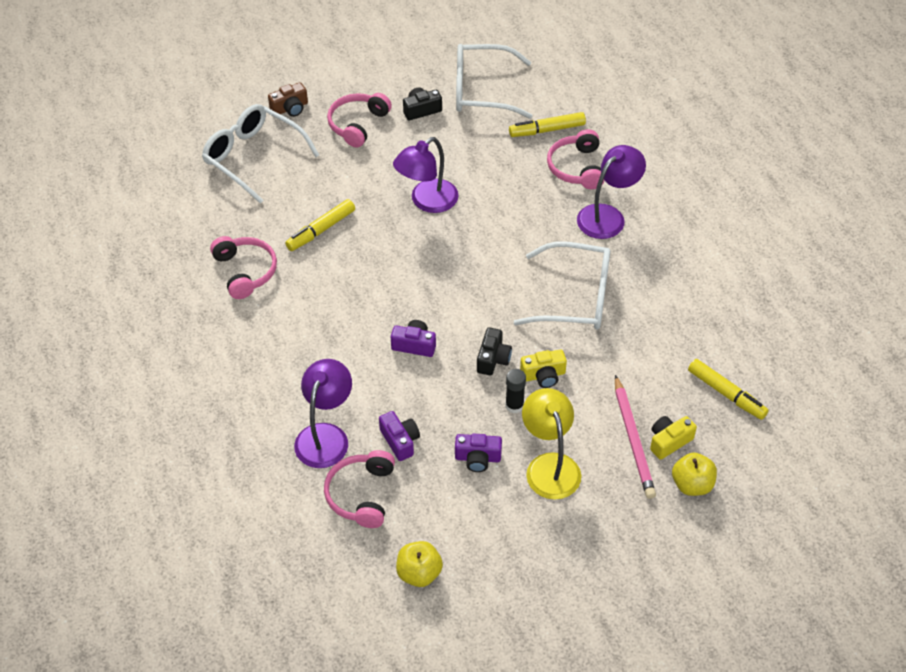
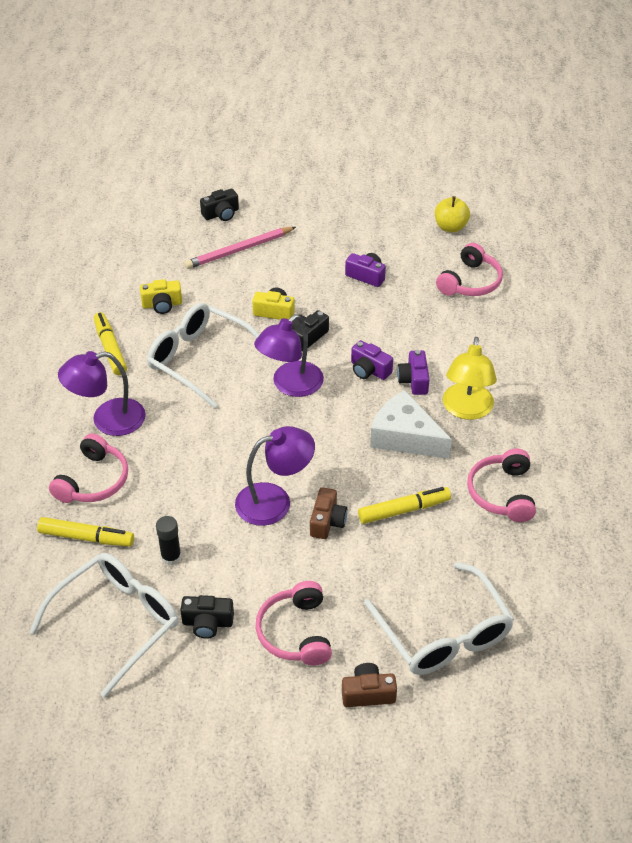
camera: 155 degrees left, 5 degrees down
purple lamp [294,359,352,468] -> purple lamp moved to [254,314,324,397]
pink headphones [327,93,392,148] -> pink headphones turned 120 degrees clockwise [256,581,332,665]
purple camera [379,411,420,461] -> purple camera moved to [397,350,430,395]
white glasses [456,44,532,119] -> white glasses turned 75 degrees counterclockwise [29,553,179,697]
black glue stick [505,369,526,413] -> black glue stick moved to [156,516,181,565]
yellow lamp [522,388,581,500] -> yellow lamp moved to [443,337,497,420]
pink pencil [615,375,656,499] -> pink pencil turned 135 degrees counterclockwise [184,227,296,269]
yellow camera [650,416,697,460] -> yellow camera moved to [140,279,182,314]
yellow apple [672,453,717,496] -> black camera [200,189,239,221]
yellow marker [688,359,769,420] -> yellow marker moved to [94,312,127,375]
none -> brown camera [310,487,347,539]
none -> white cheese [370,390,452,459]

